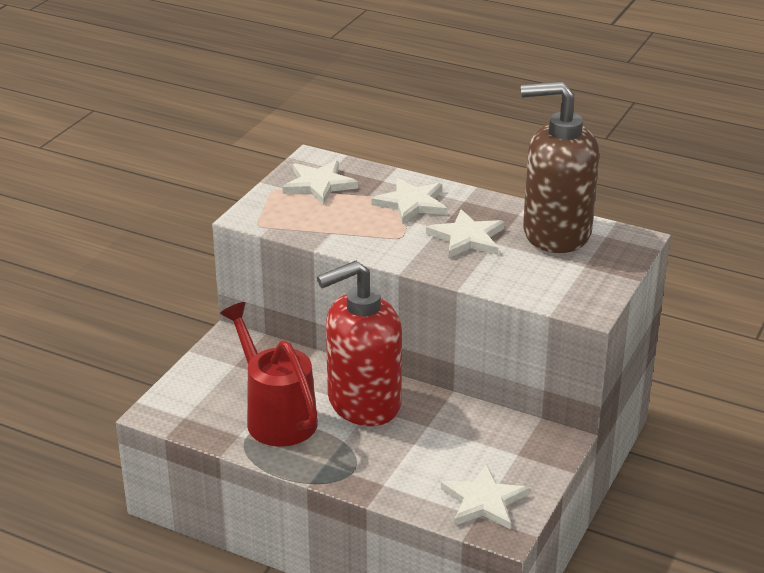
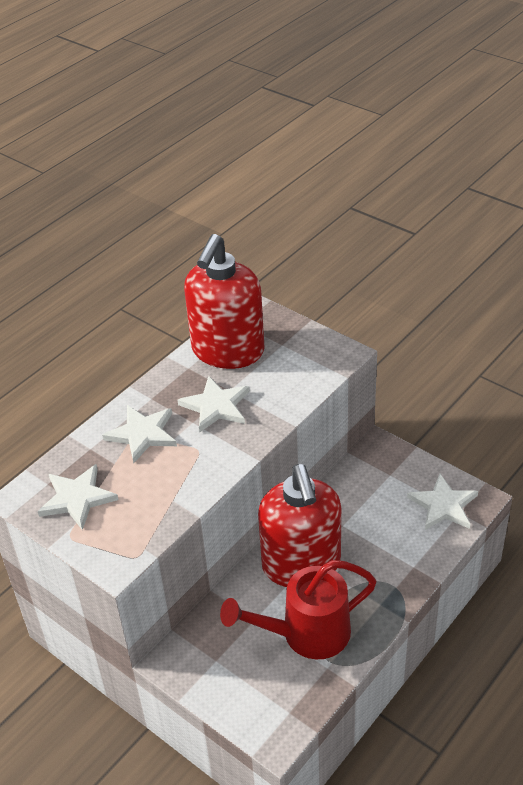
camera: 75 degrees left, 10 degrees up
brown soap dispenser [521,81,599,253] -> red soap dispenser [184,234,265,369]

